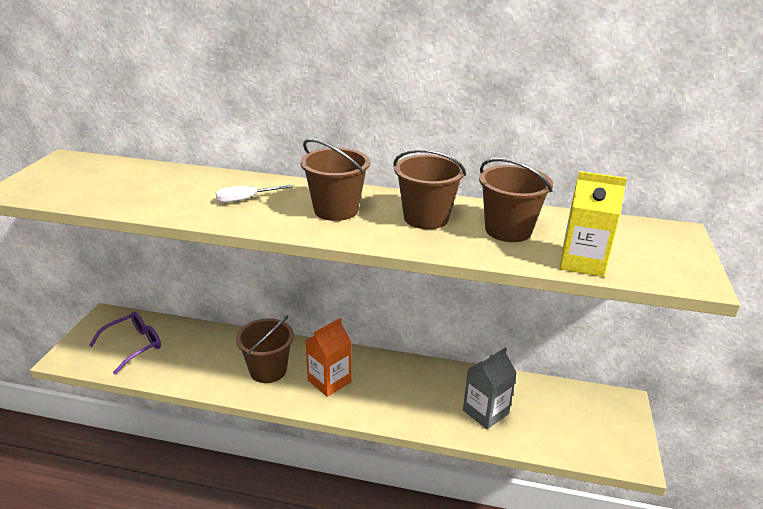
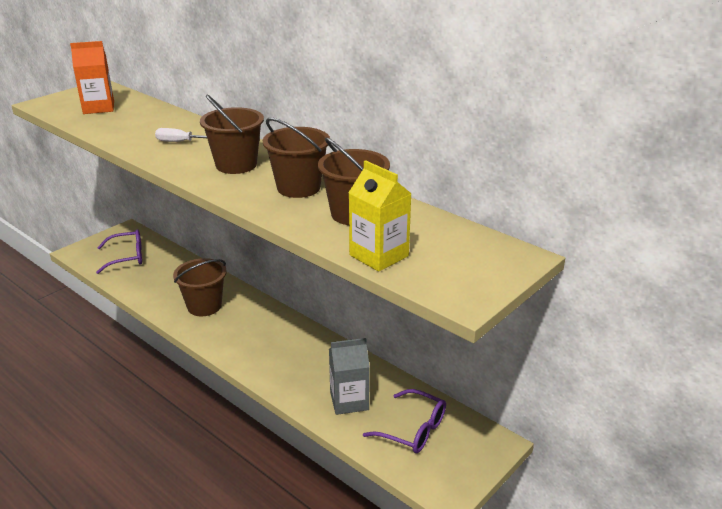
camera: 30 degrees right, 0 degrees up
orange carton [305,318,351,397] -> orange carton moved to [70,41,114,114]
none -> purple glasses [363,389,446,453]

